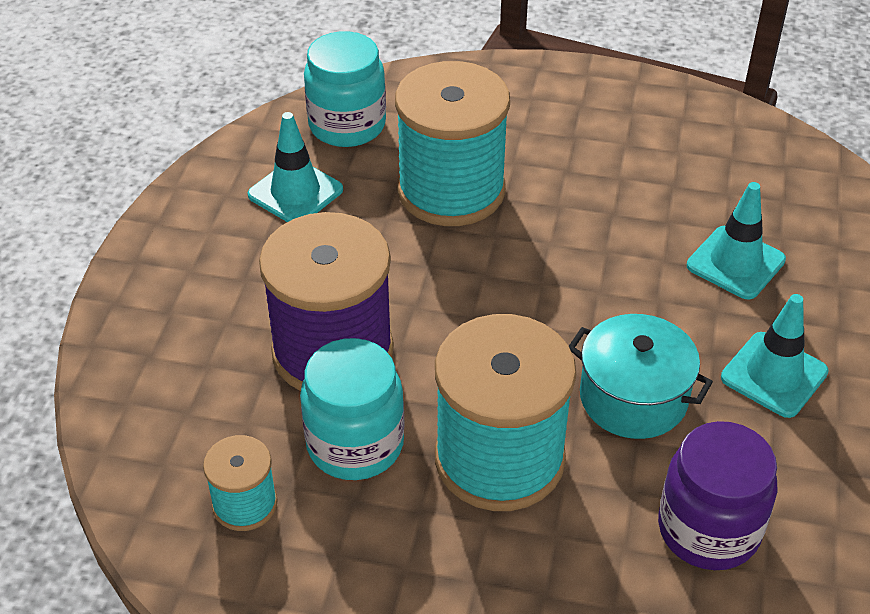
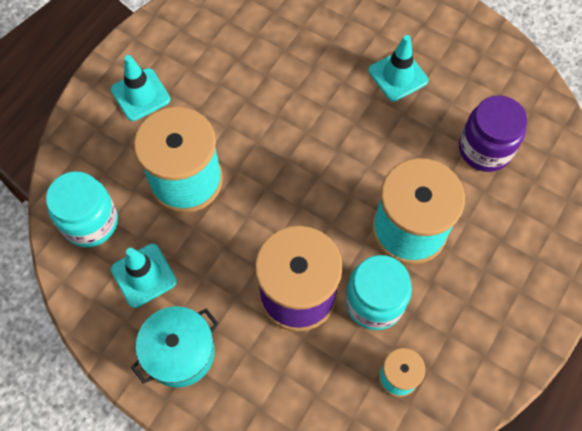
camera: 70 degrees left, 20 degrees up
turquoise pot [569,314,713,439] -> turquoise pot moved to [131,306,219,387]
turquoise traffic cone [687,182,786,299] -> turquoise traffic cone moved to [111,55,170,121]

